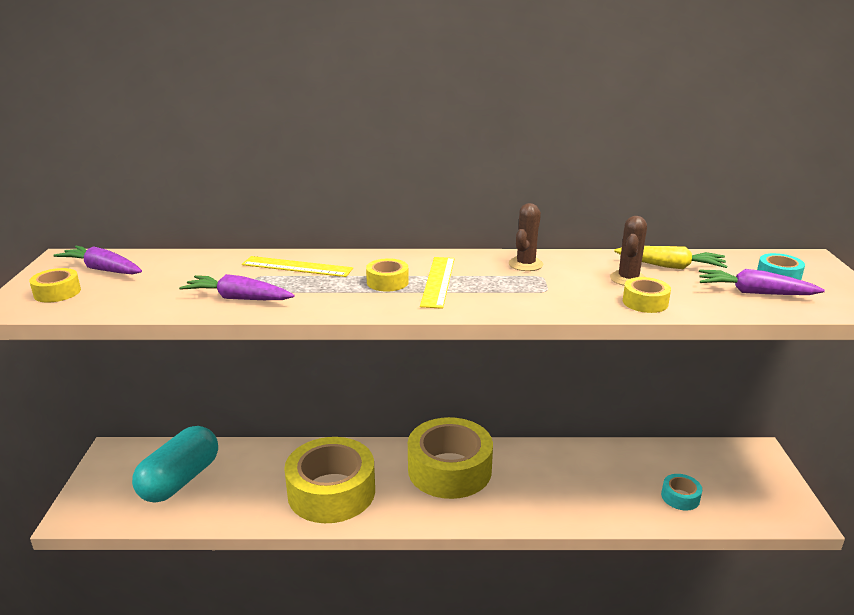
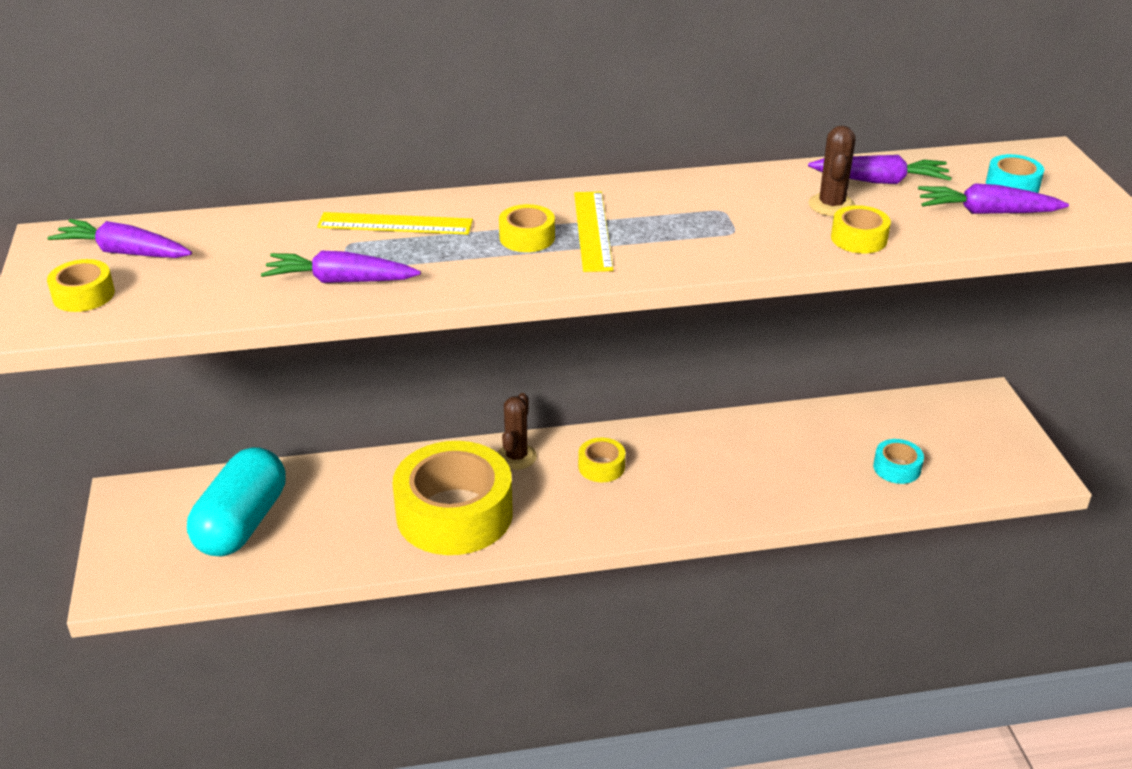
camera: 10 degrees left, 10 degrees up
yellow tape [408,417,493,499] -> yellow tape [578,438,625,482], size x0.42
brown cactus [509,203,543,271] -> brown cactus moved to [497,393,537,470]
yellow carrot [614,246,727,269] -> purple carrot [808,155,952,184]

